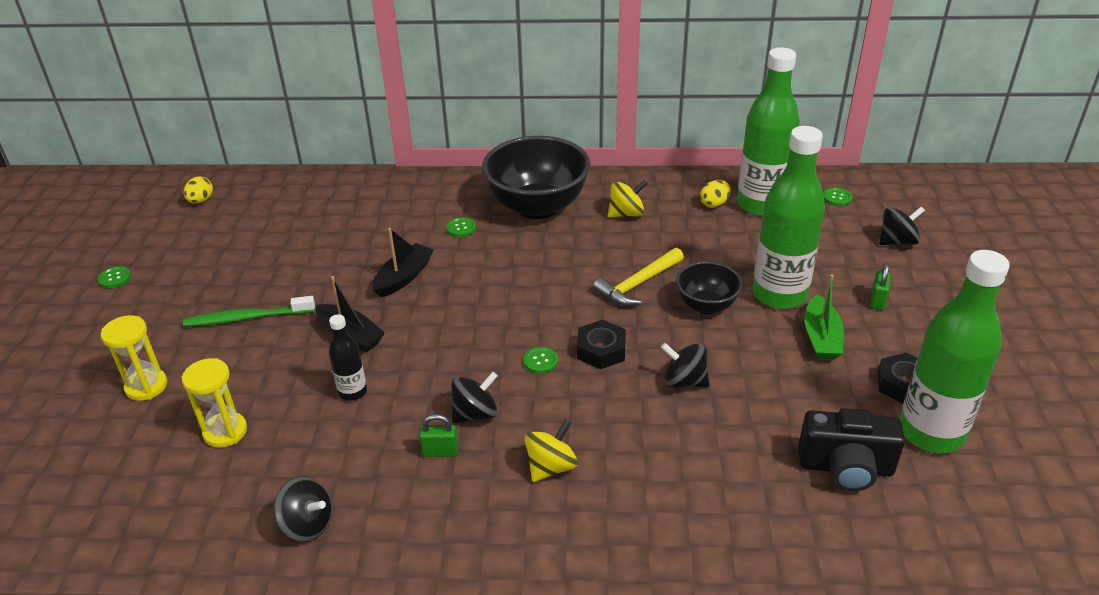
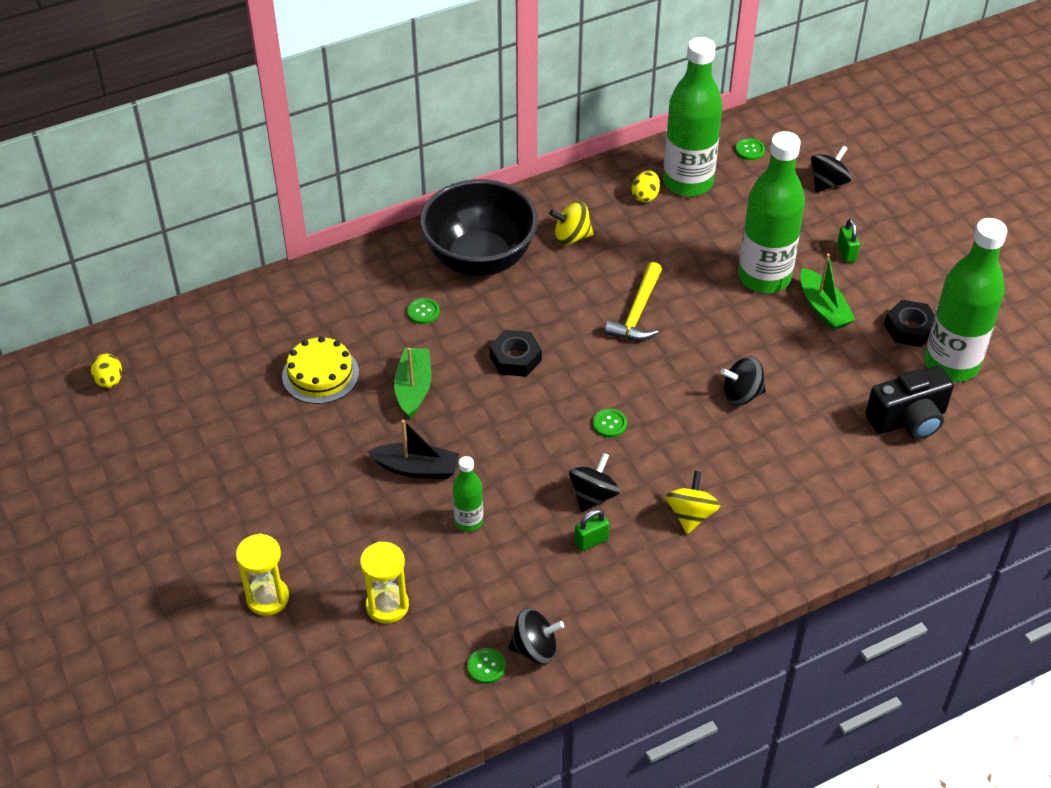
camera: 30 degrees left, 10 degrees up
green button [98,266,131,288] -> green button moved to [467,648,506,684]
green toothbrush [183,296,315,327] -> none
black bottle [329,314,367,401] -> green bottle [453,456,483,532]
black boat [372,228,433,298] -> green boat [394,347,431,418]
black nut [577,320,626,369] -> black nut moved to [490,330,542,377]
yellow spinning top [608,180,648,217] -> yellow spinning top turned 135 degrees counterclockwise [549,201,594,245]
black bowl [676,261,743,314] -> none
none -> yellow cake [282,336,359,404]

